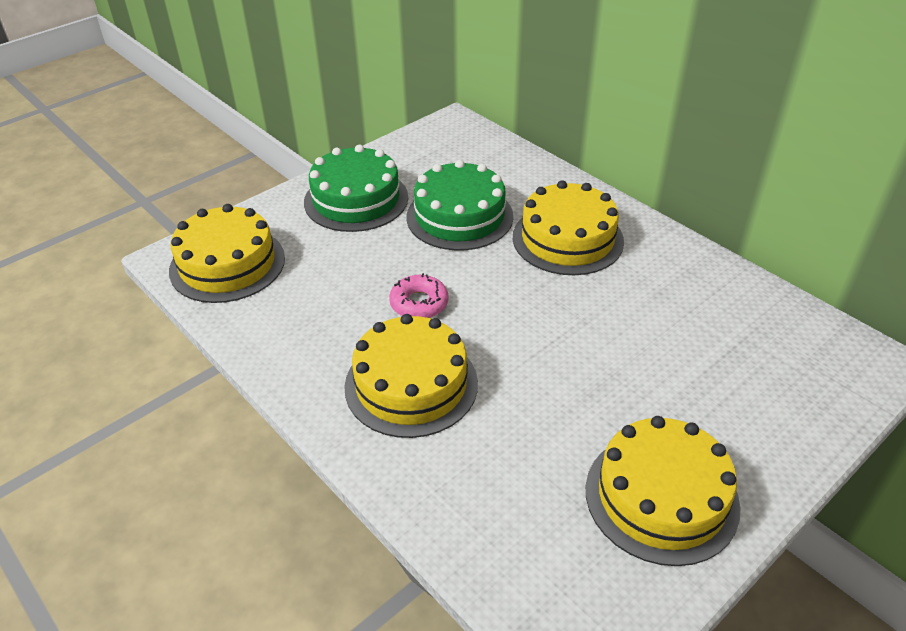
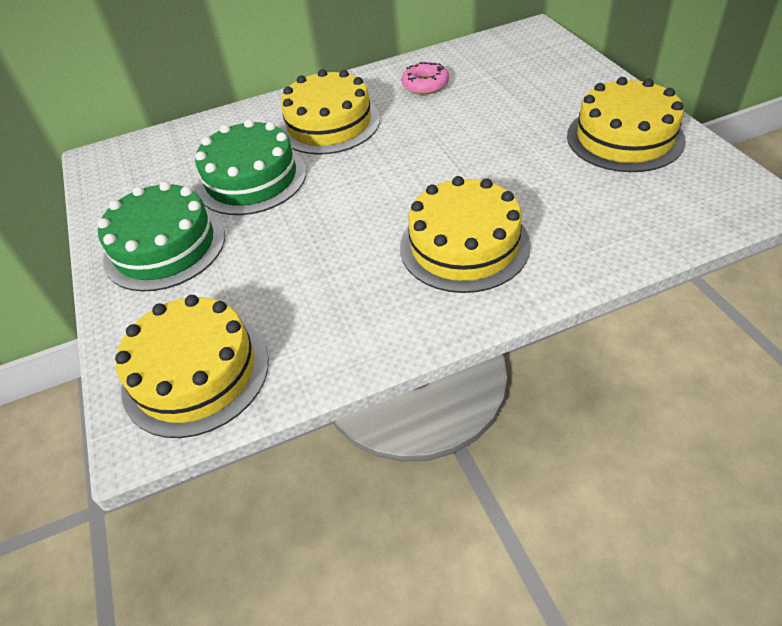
camera: 65 degrees left, 5 degrees up
pink donut [389,273,449,318] -> pink donut moved to [402,62,449,95]

